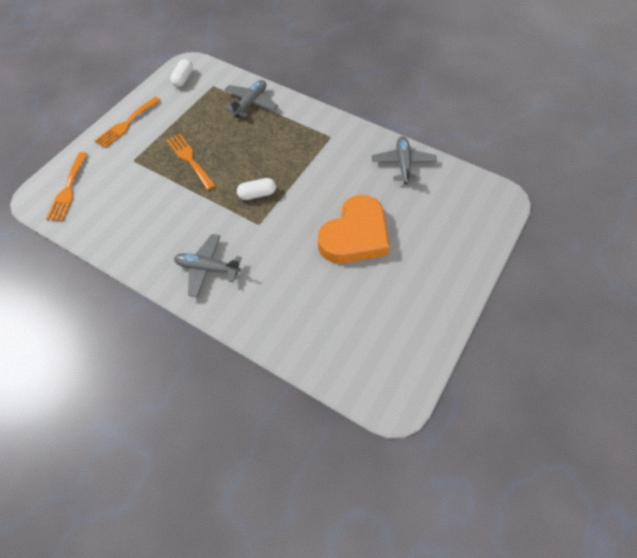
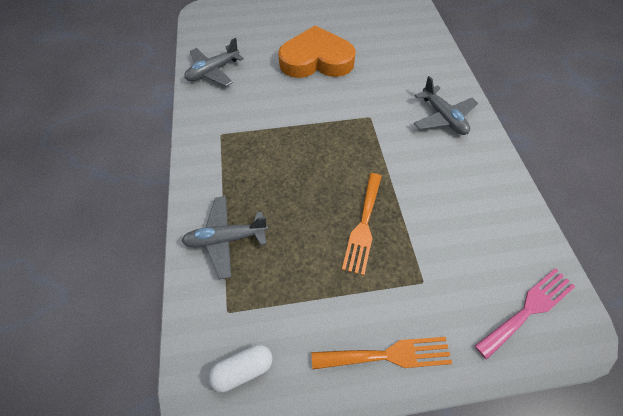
camera: 130 degrees left, 0 degrees up
orange fork [46,152,88,221] -> pink fork [475,268,576,360]
white capsule [237,178,276,200] -> none

